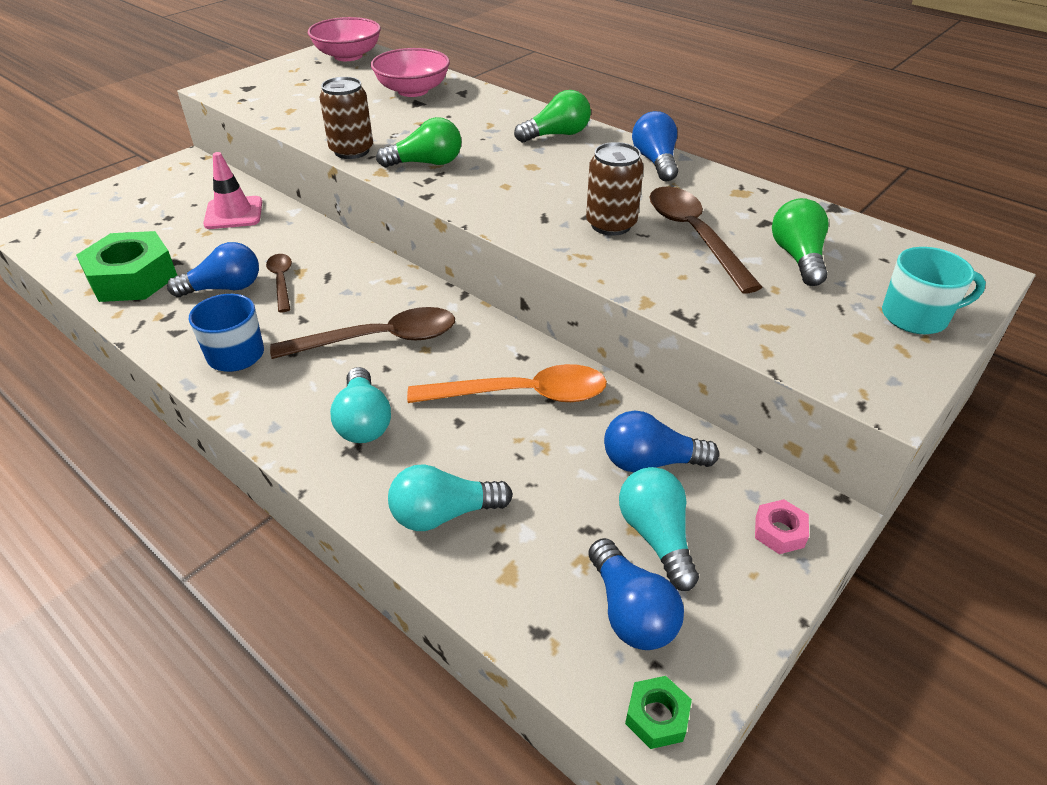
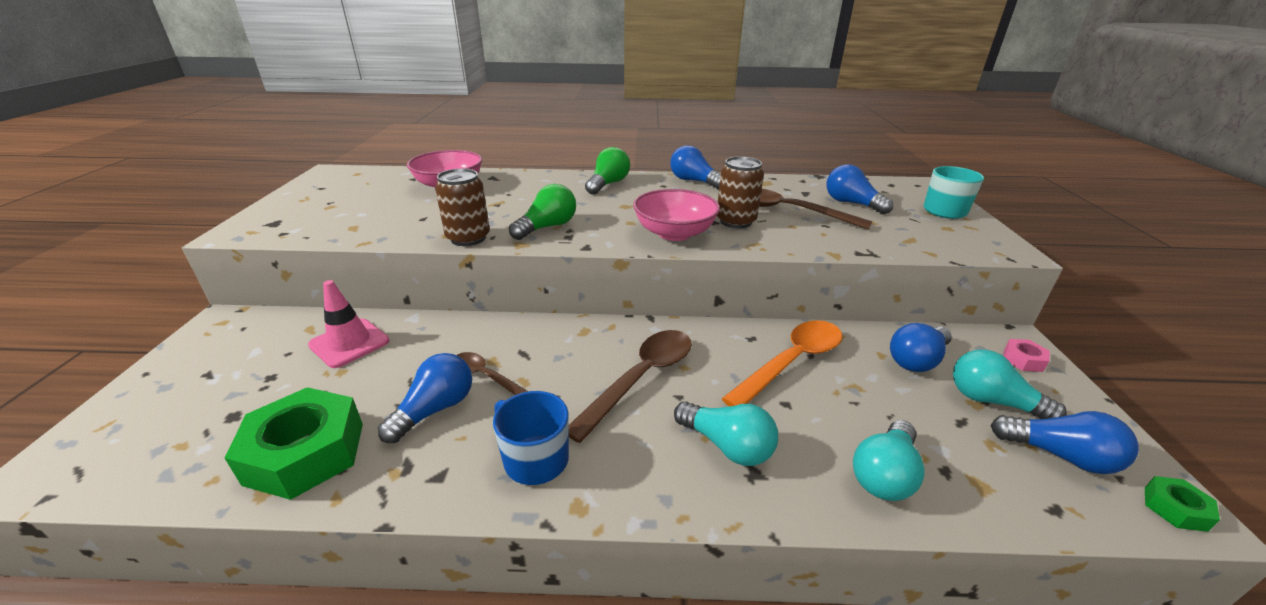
camera: 40 degrees left, 10 degrees down
pink bowl [308,17,381,61] -> pink bowl moved to [633,189,720,241]
green light bulb [772,198,828,286] -> blue light bulb [826,164,894,215]

